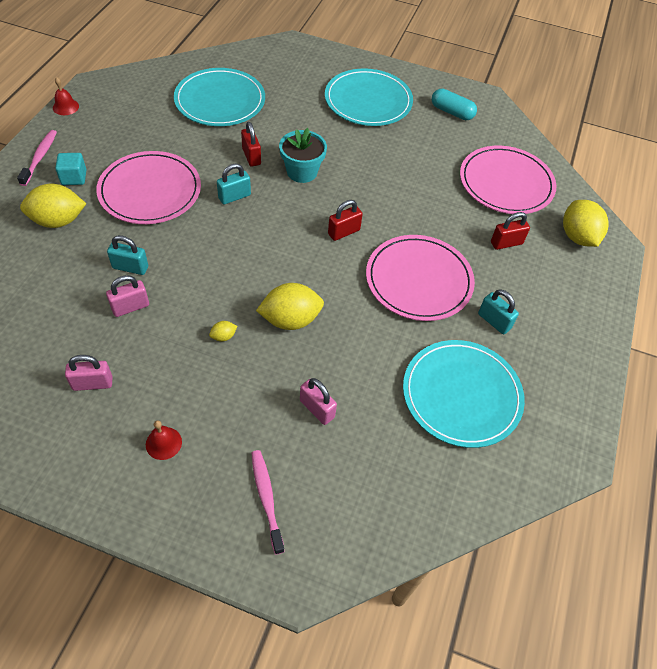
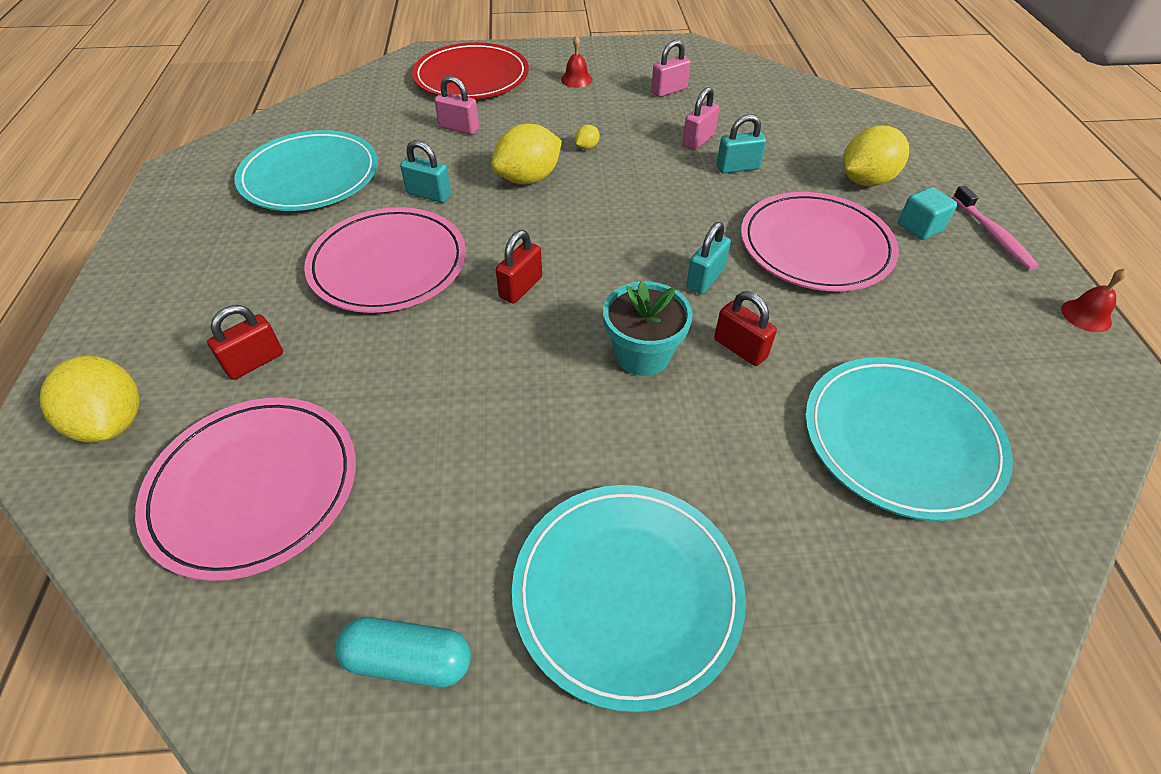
camera: 160 degrees right, 5 degrees down
pink toothbrush [251,450,285,555] -> red plate [412,42,529,99]
turquoise padlock [478,289,519,334] -> turquoise padlock moved to [400,140,451,203]

